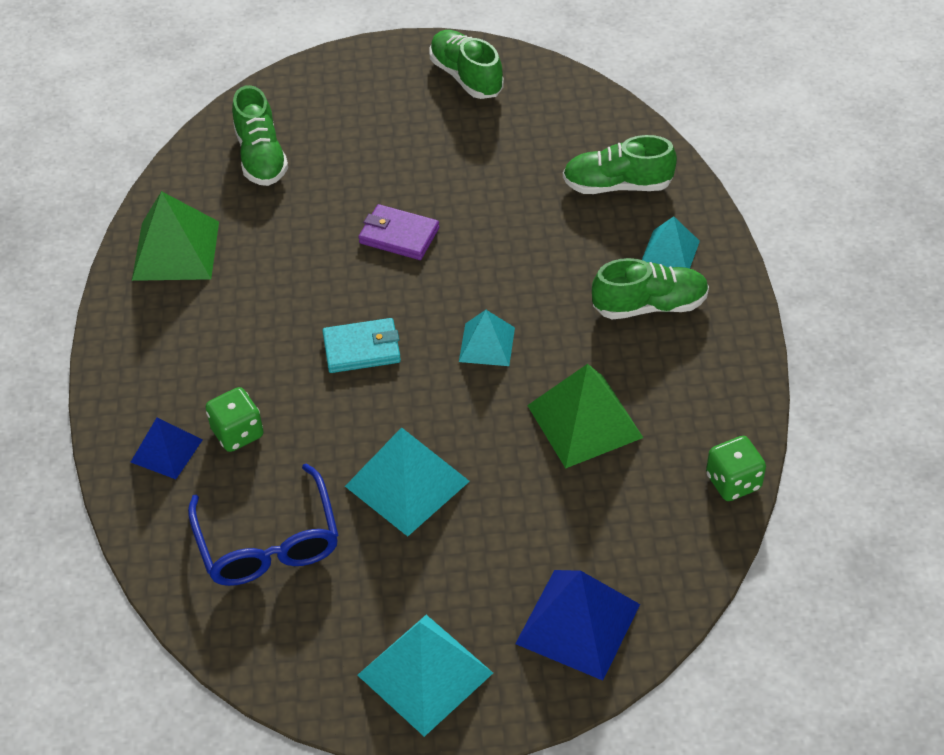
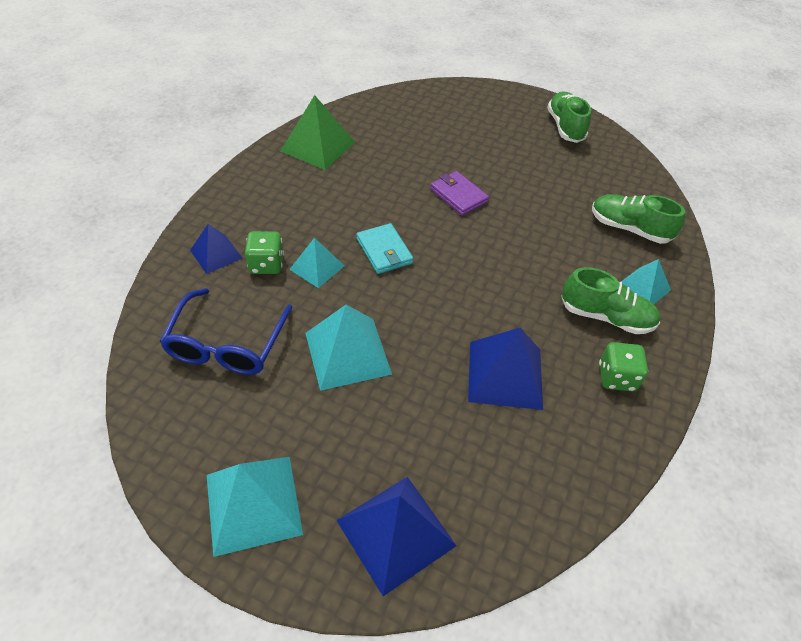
camera: 25 degrees right, 0 degrees up
green shoe [232,85,288,186] -> none
turquoise wallet [322,318,401,373] -> turquoise wallet turned 45 degrees clockwise [356,223,413,274]
turquoise pyramid [459,310,515,366] -> turquoise pyramid moved to [289,237,344,288]
green pyramid [527,364,643,469] -> blue pyramid [468,328,543,410]
green dice [706,436,766,501] -> green dice moved to [599,342,648,392]

